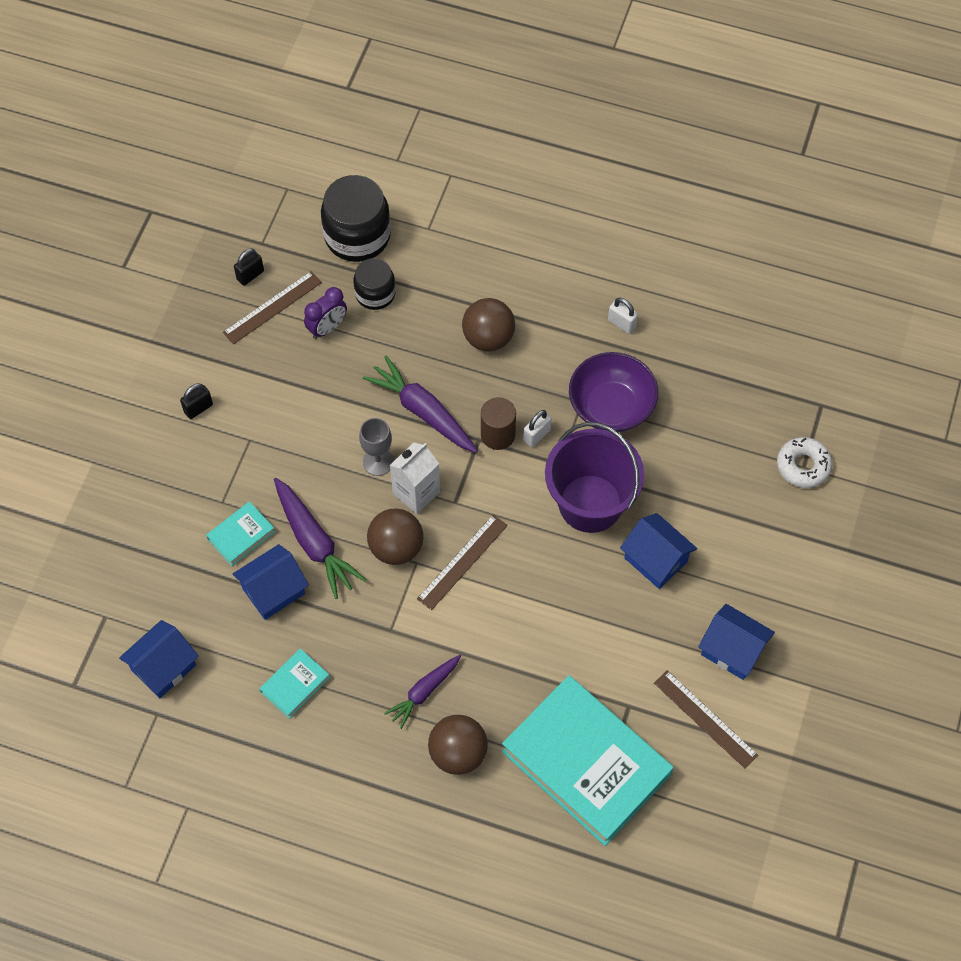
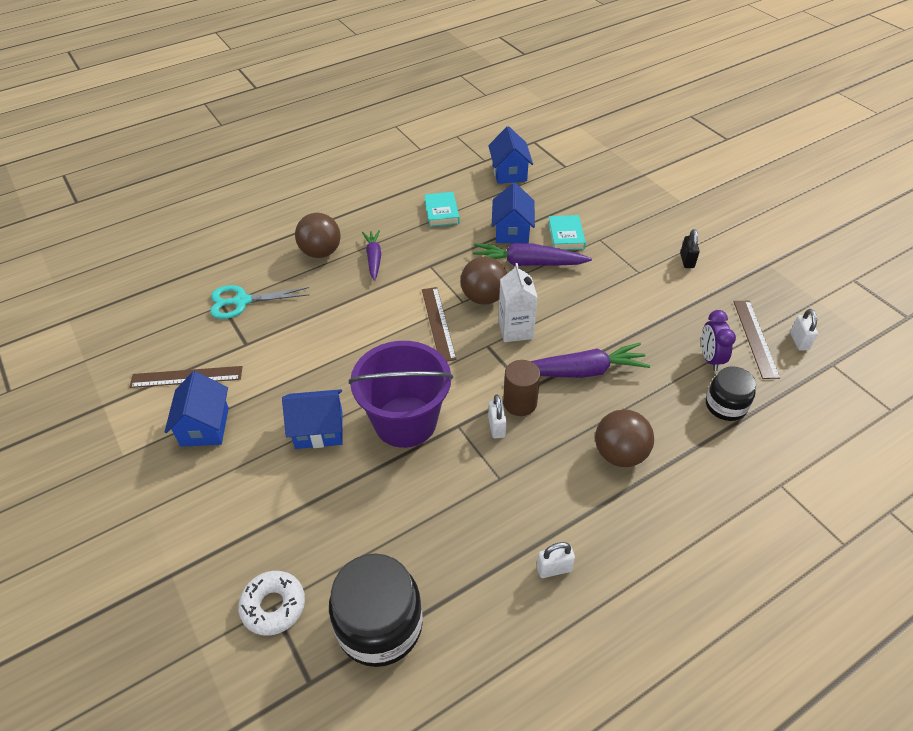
camera: 130 degrees right, 15 degrees down
black padlock [234,248,264,286] -> white padlock [790,309,818,351]
black jar [321,175,391,262] -> black jar moved to [329,553,423,667]
grey goblet [359,418,394,476] -> none
turquoise book [502,675,674,846] -> turquoise scissors [210,285,310,319]
purple bowl [569,352,658,432] -> none
blue house [698,604,775,680] -> blue house turned 75 degrees counterclockwise [165,371,229,447]

